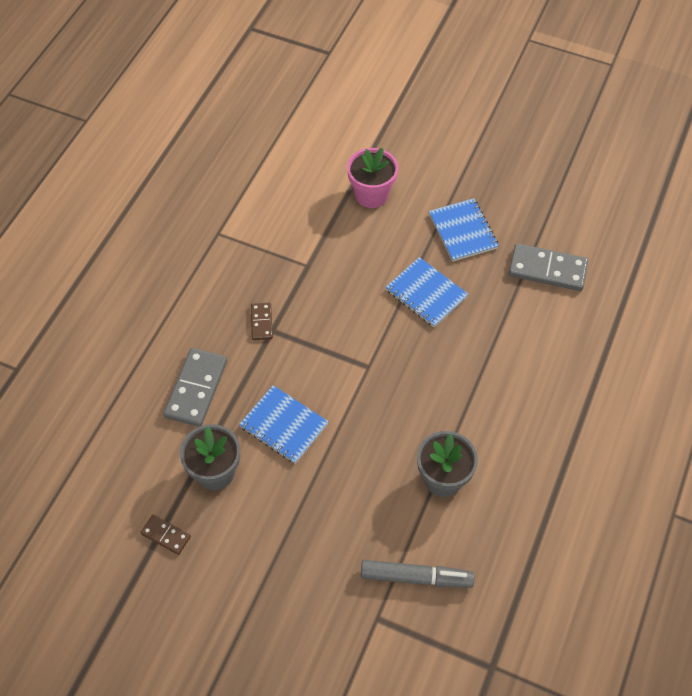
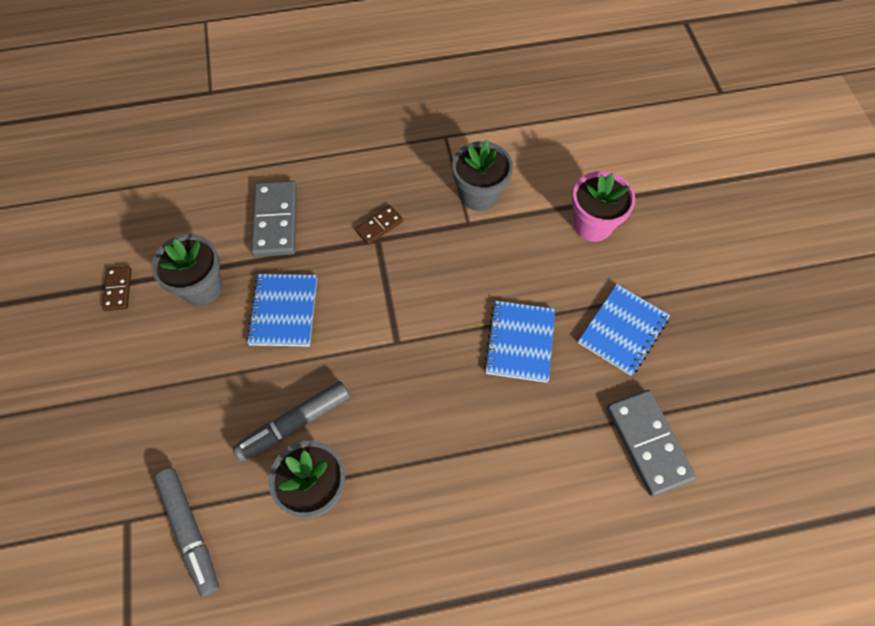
camera: 55 degrees right, 5 degrees up
grey domino [163,348,227,427] -> grey domino turned 75 degrees counterclockwise [251,181,297,257]
none -> grey marker [233,381,350,462]
none -> grey flower pot [452,140,513,211]

